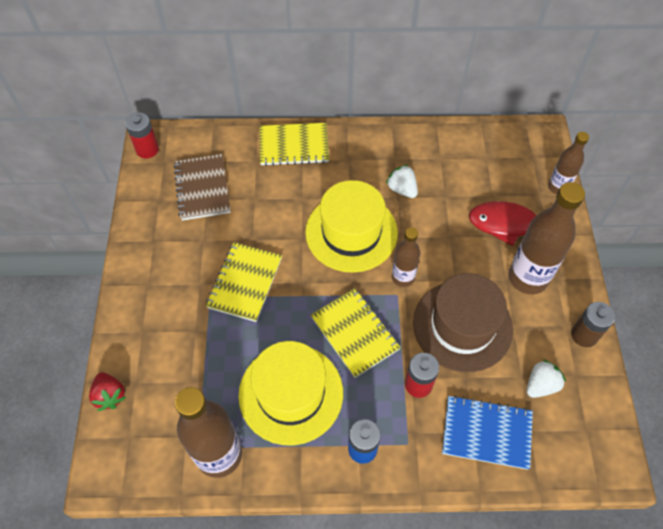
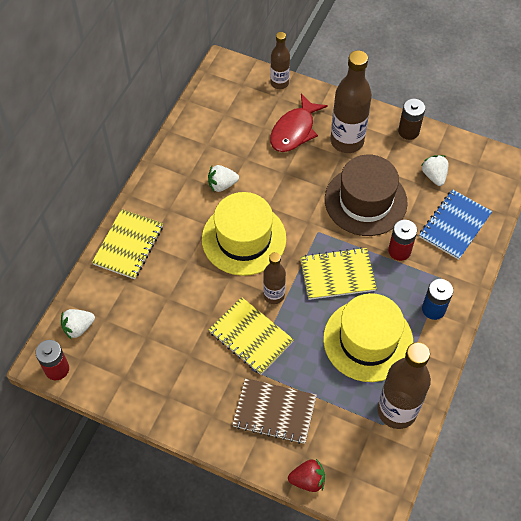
camera: 65 degrees left, 0 degrees up
brown notebook [173,154,231,221] -> brown notebook moved to [232,378,317,444]
brown bottle [392,227,420,287] -> brown bottle moved to [263,252,286,304]
none -> white strawberry [61,309,95,339]

